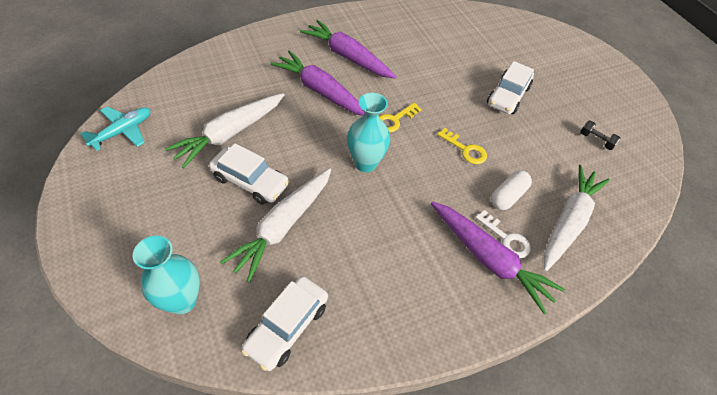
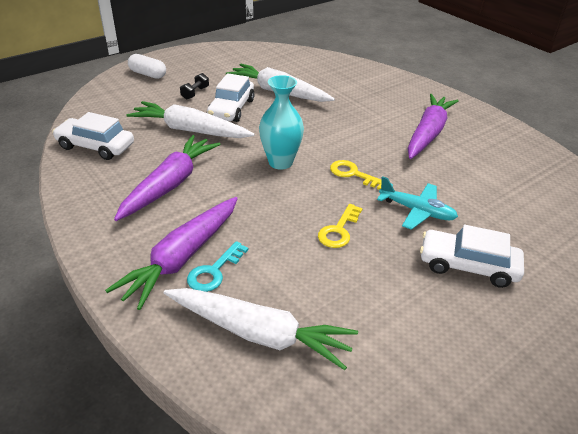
camera: 80 degrees right, 15 degrees down
turquoise plane [80,106,150,151] -> turquoise plane moved to [377,176,458,230]
turquoise vase [133,236,200,314] -> none
purple carrot [270,50,365,116] -> purple carrot moved to [114,135,221,221]
white key [475,210,531,259] -> turquoise key [187,241,248,292]
white capsule [491,170,532,210] -> white capsule moved to [128,54,166,79]
black dumbbell [580,120,621,150] -> black dumbbell moved to [180,73,209,100]

